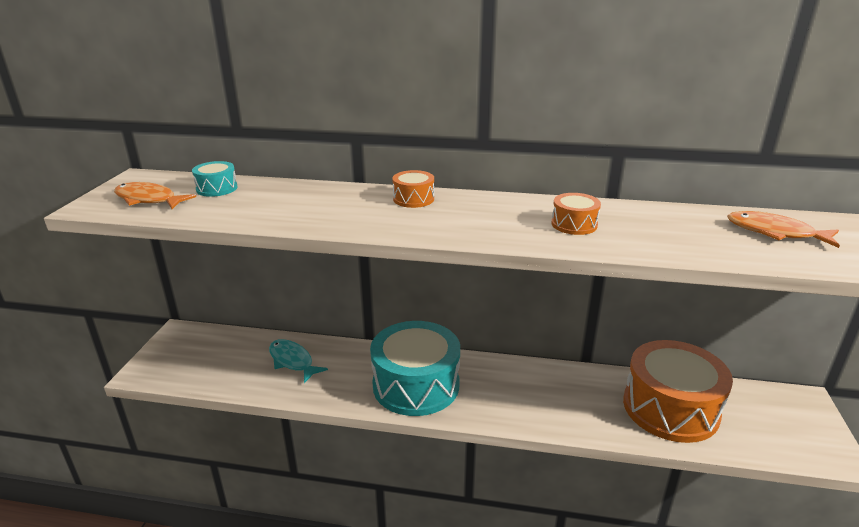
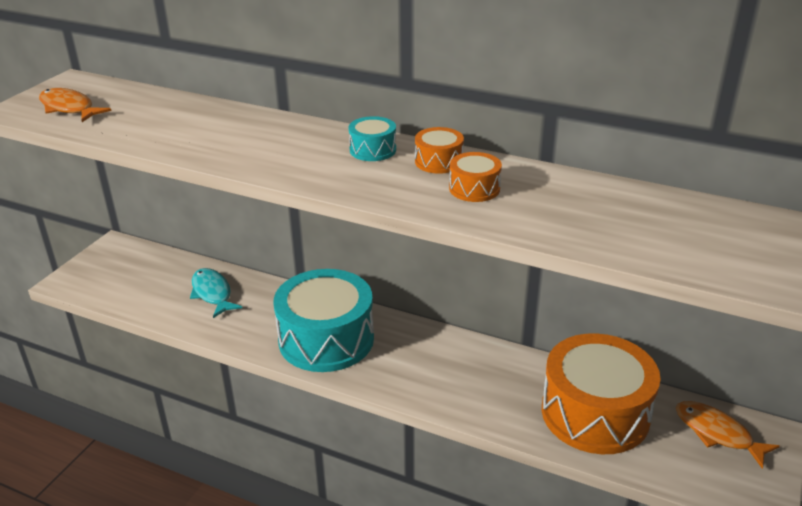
camera: 15 degrees right, 5 degrees up
turquoise drum [192,161,237,197] -> turquoise drum moved to [349,116,396,161]
orange drum [392,170,434,208] -> orange drum moved to [415,127,464,174]
orange fish [727,211,840,248] -> orange fish moved to [676,401,780,469]

